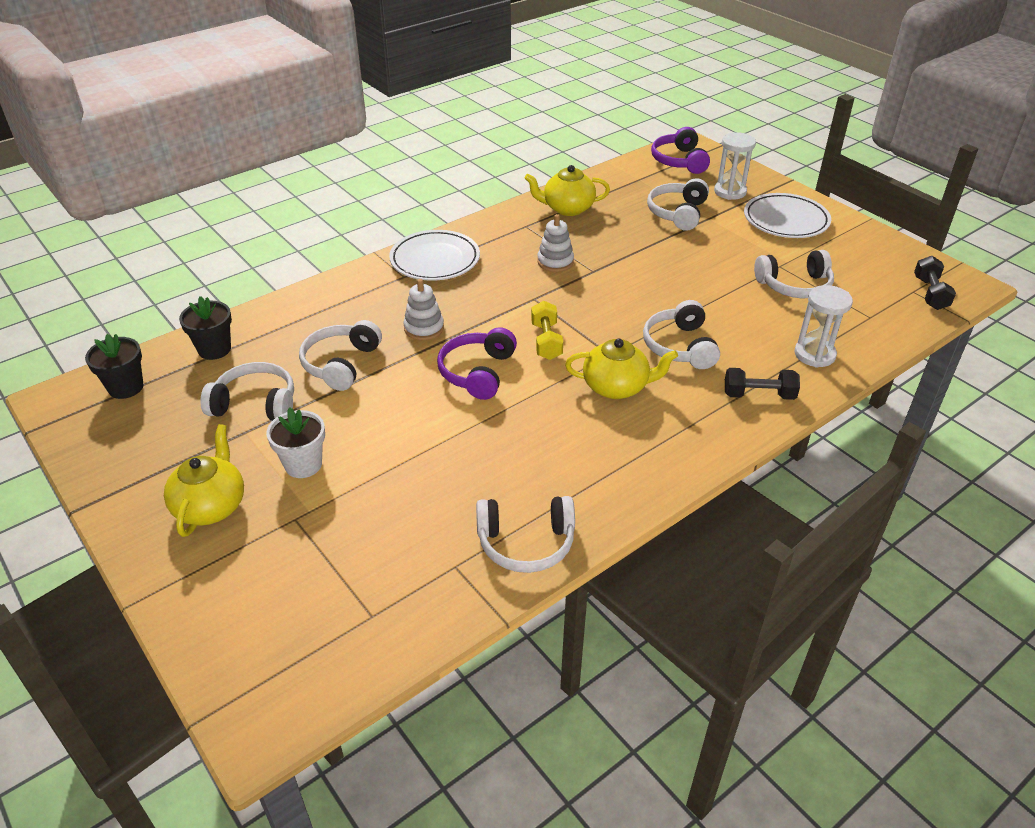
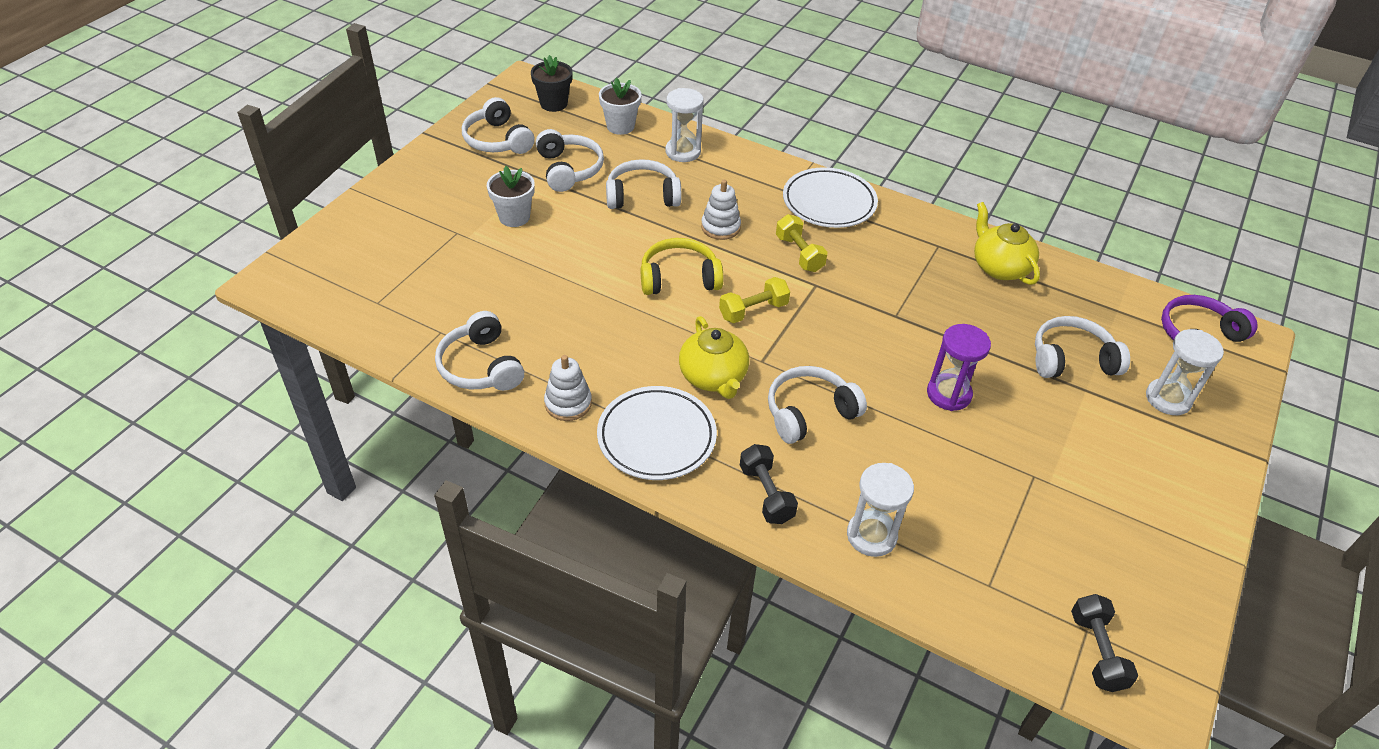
camera: 65 degrees right, 5 degrees up
yellow teapot [164,424,244,537] -> none
black flower pot [179,296,232,360] -> white flower pot [599,78,642,135]
purple headphones [437,327,517,400] -> yellow headphones [641,238,723,295]
white stacking toy [537,214,574,272] -> white stacking toy moved to [544,355,592,421]
white plate [744,193,831,238] -> white plate moved to [597,386,717,480]
white headphones [754,250,834,298] -> white headphones moved to [462,97,535,154]
black dumbbell [914,256,956,310] -> black dumbbell turned 75 degrees counterclockwise [1071,594,1138,692]
none -> white hourglass [665,88,704,162]
none -> yellow dumbbell [776,214,828,272]
none -> purple hourglass [927,324,991,411]

